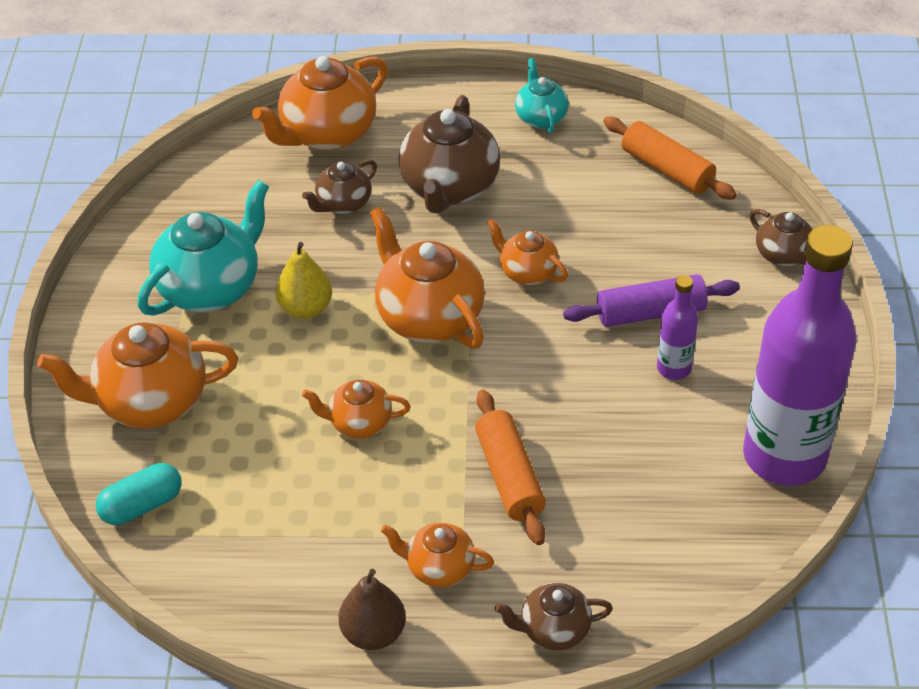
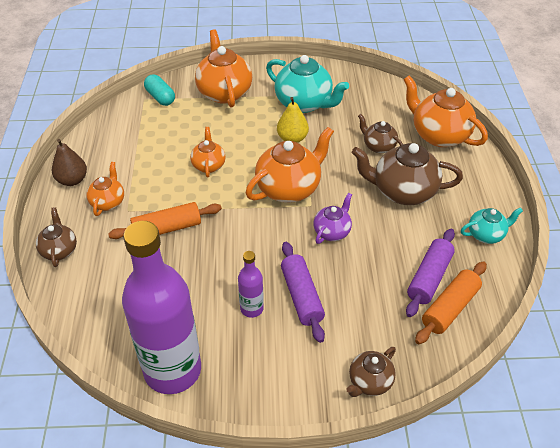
camera: 85 degrees right, 0 degrees up
orange teapot [487,219,568,285] -> purple teapot [313,193,352,244]
none -> purple rolling pin [406,229,455,317]

